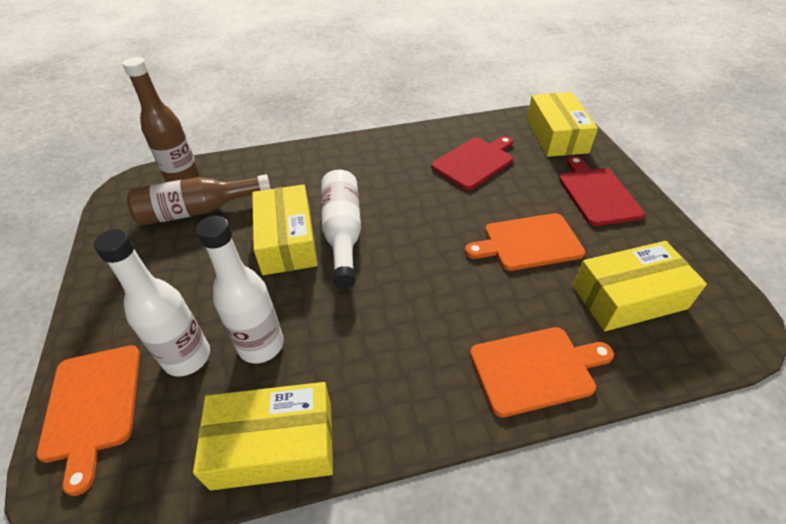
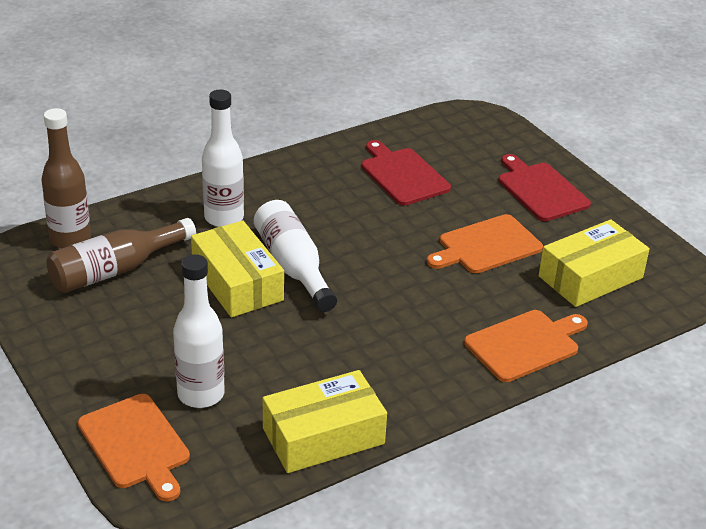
camera: 20 degrees left, 10 degrees down
white bottle [196,216,284,364] -> white bottle moved to [202,89,244,227]
red cutting board [431,136,513,190] -> red cutting board turned 60 degrees counterclockwise [362,140,451,205]
yellow box [527,92,598,157] -> none

